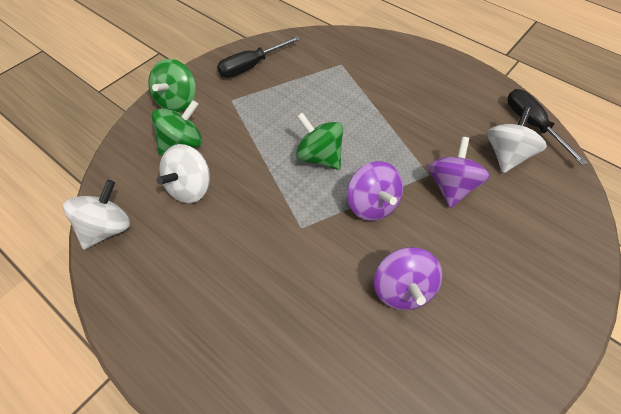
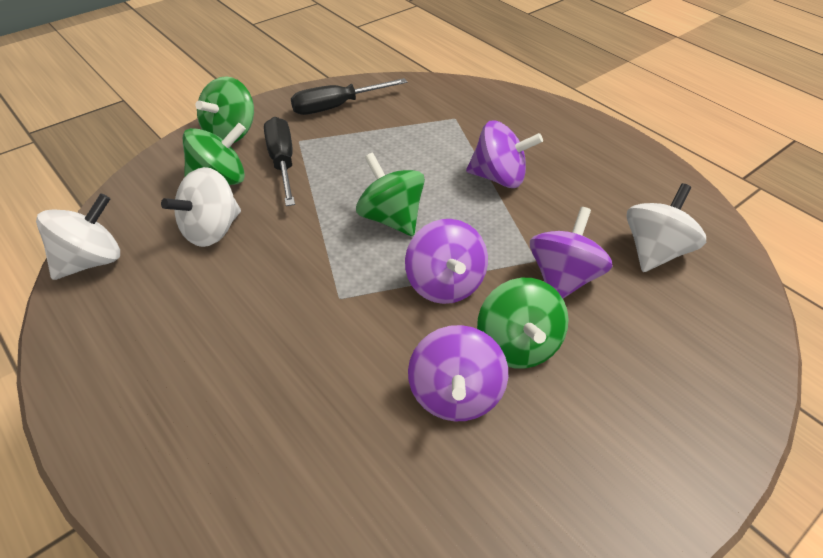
camera: 10 degrees right, 10 degrees down
black screwdriver [507,89,588,165] -> black screwdriver moved to [264,117,295,206]
none -> purple spinning top [466,120,543,188]
none -> green spinning top [477,278,569,369]

